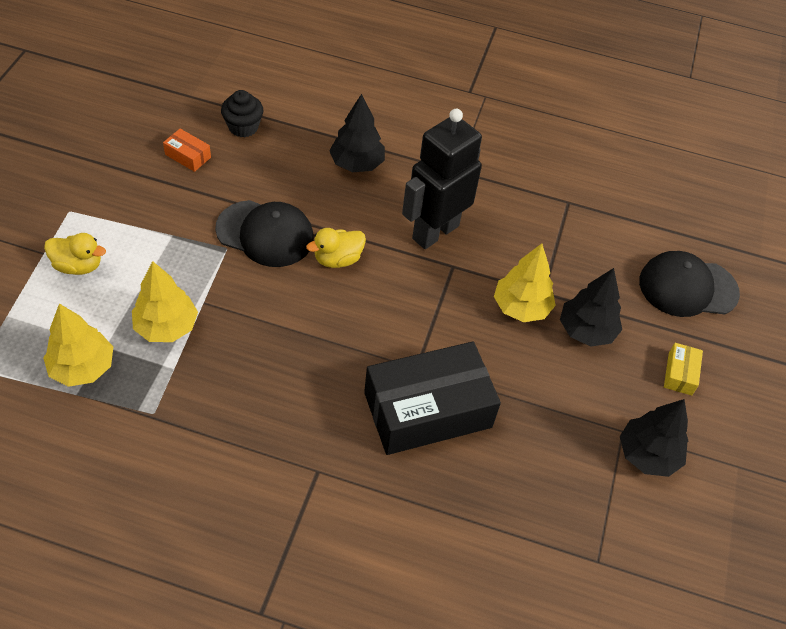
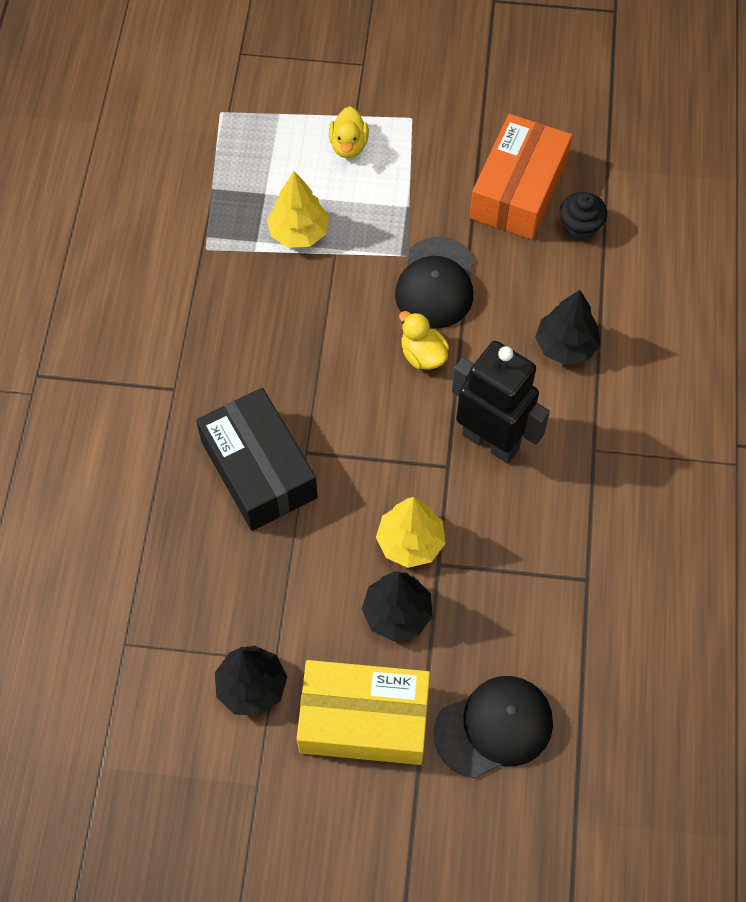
camera: 85 degrees right, 10 degrees up
yellow tree [43,304,113,387] -> none
orange box [163,129,211,172] -> orange box [470,114,572,240], size x2.45
black cap [639,251,740,317] -> black cap turned 75 degrees clockwise [434,676,553,778]
yellow box [664,343,703,396] -> yellow box [297,660,430,765], size x2.45

